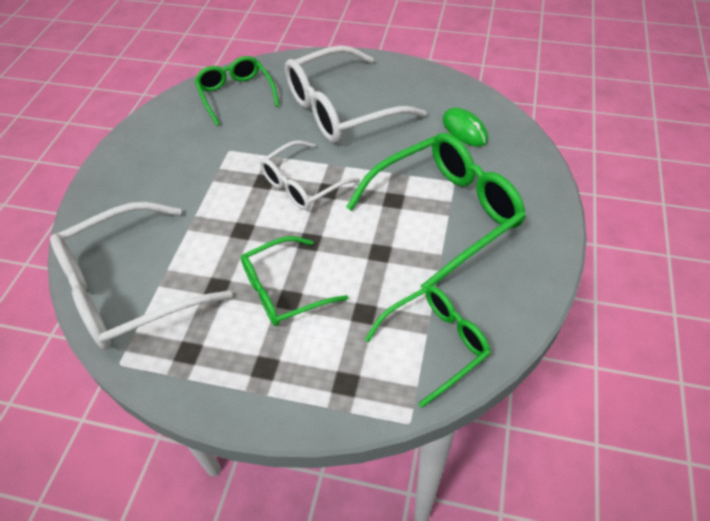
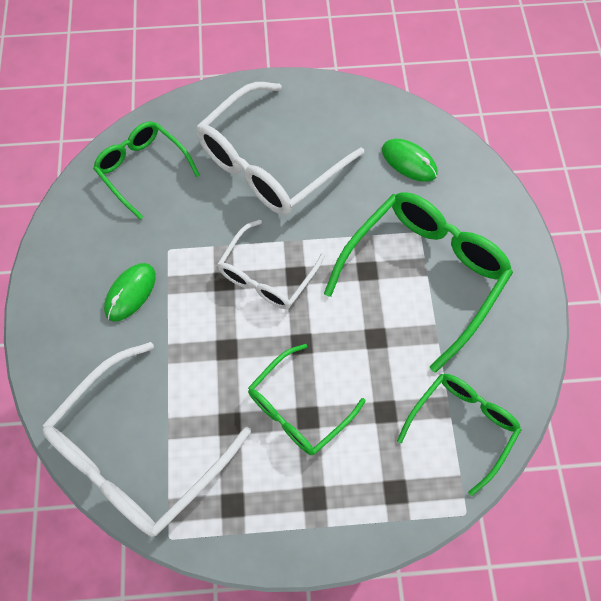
camera: 20 degrees left, 15 degrees up
none -> green mouse [104,263,156,322]

